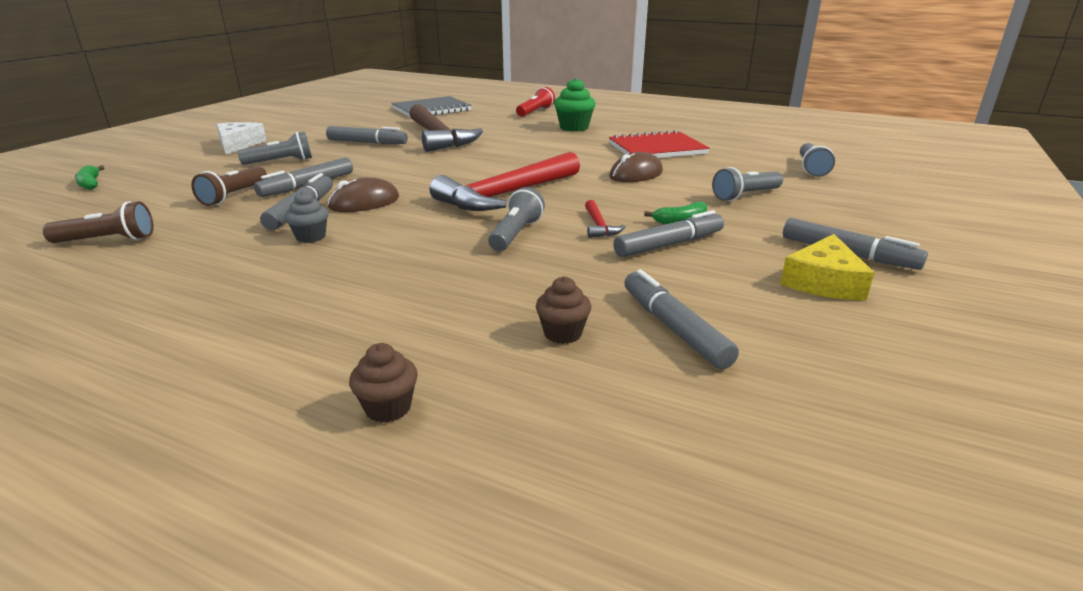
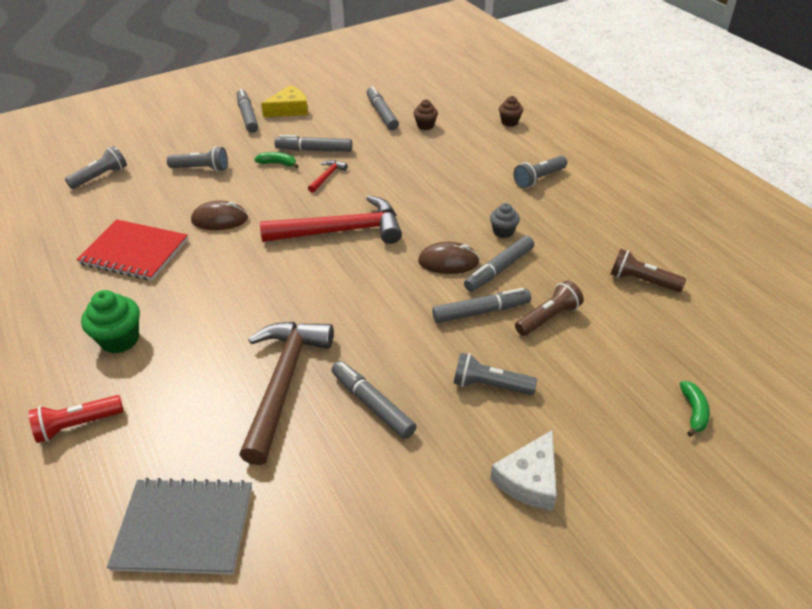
camera: 145 degrees left, 15 degrees up
grey flashlight [488,187,545,251] -> grey flashlight moved to [513,156,567,188]
grey marker [624,269,739,369] -> grey marker turned 150 degrees clockwise [367,86,399,130]

